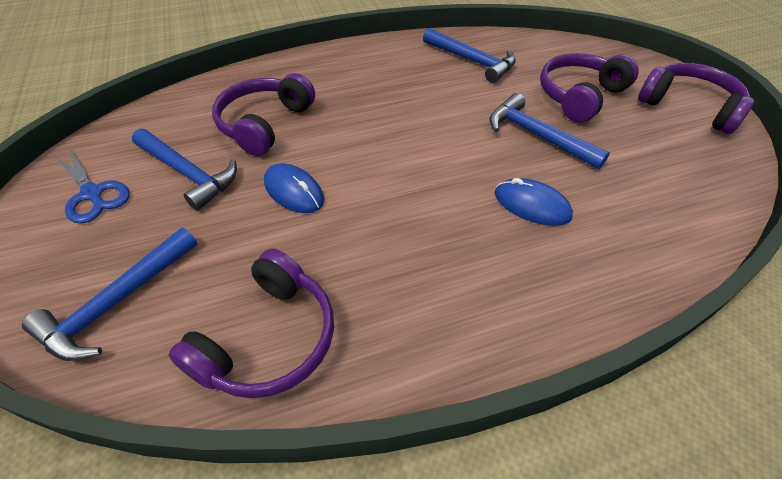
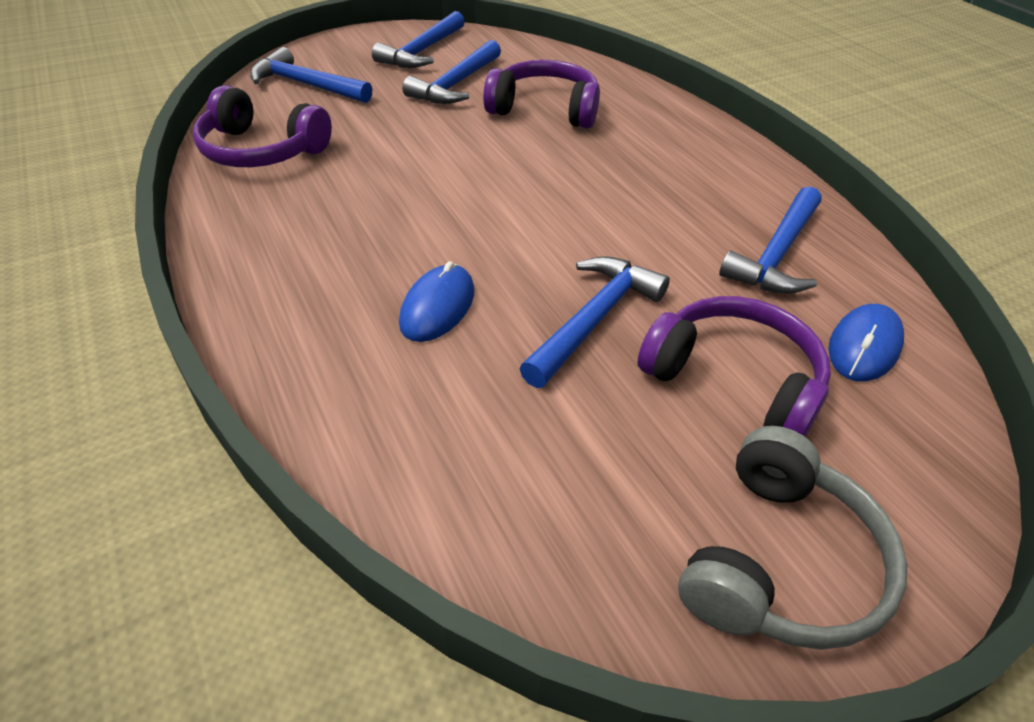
camera: 80 degrees right, 5 degrees down
blue scissors [55,148,130,223] -> blue hammer [372,11,465,68]
blue mouse [264,163,324,213] -> blue mouse moved to [829,304,904,381]
purple headphones [638,63,754,134] -> grey headphones [678,426,907,650]

